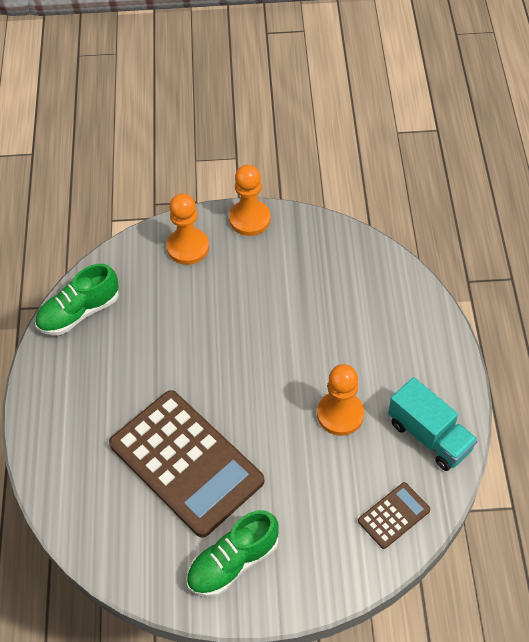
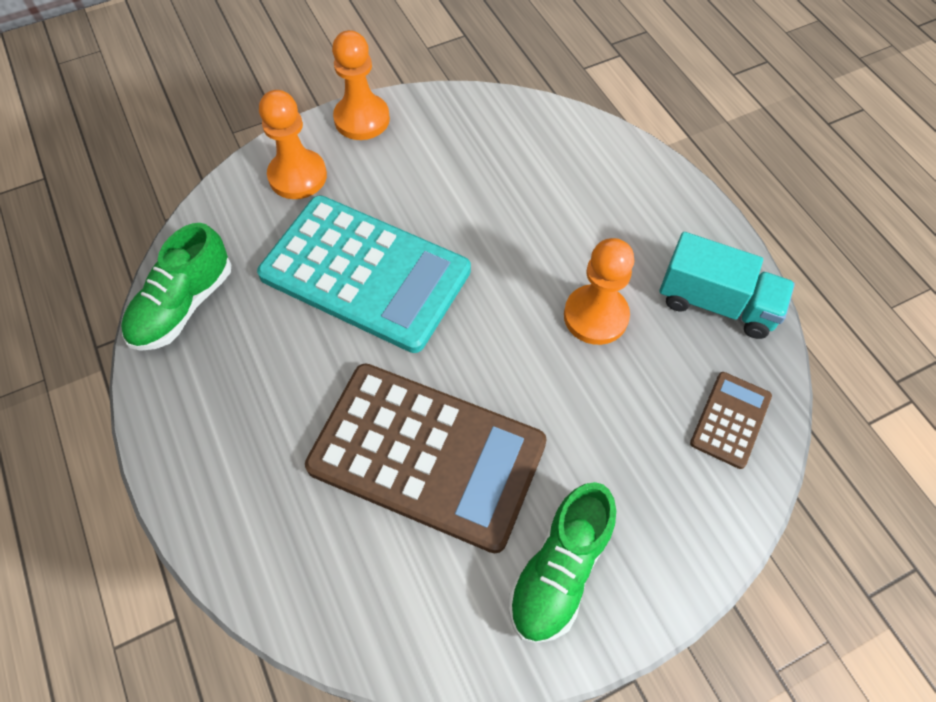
camera: 25 degrees left, 5 degrees up
none -> turquoise calculator [257,195,471,353]

